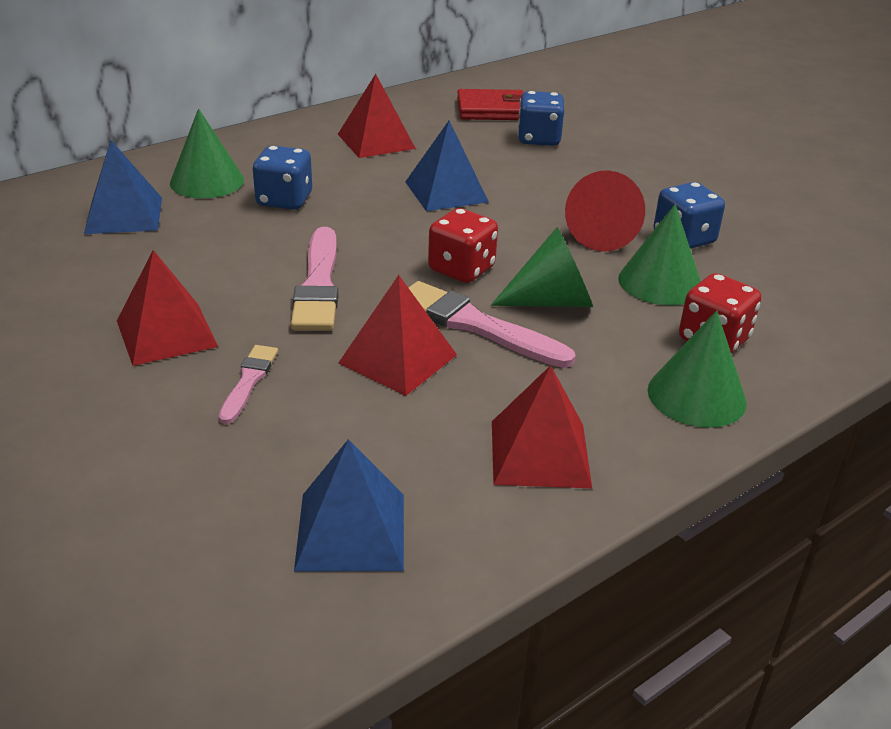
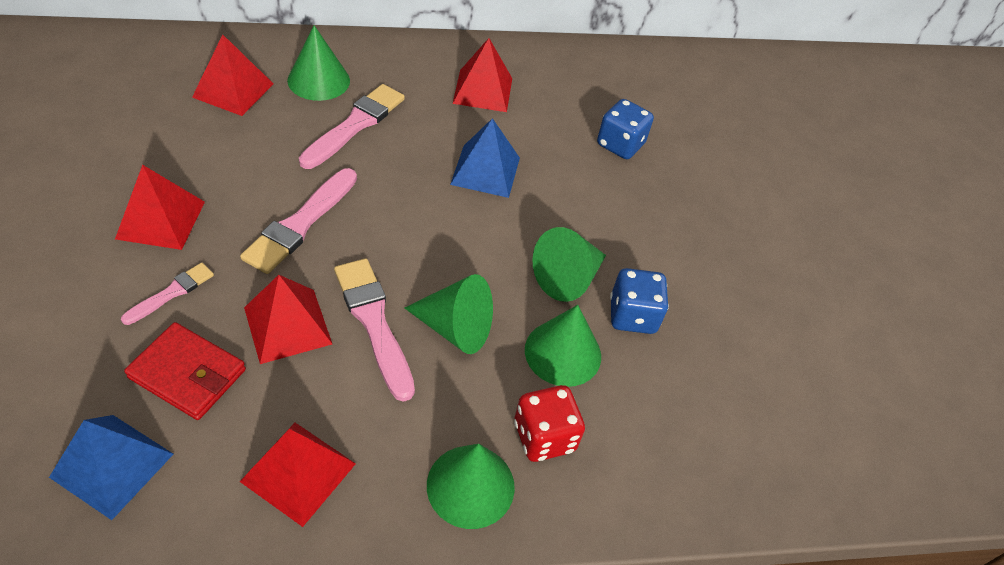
camera: 25 degrees right, 15 degrees up
blue pyramid [84,140,162,234] -> red pyramid [192,35,273,116]
blue dice [252,146,312,210] -> pink brush [299,84,405,169]
red dice [428,208,498,283] -> none
red wallet [457,89,524,120] -> red wallet moved to [124,322,246,420]
red cone [565,170,645,252] -> green cone [532,227,606,302]

